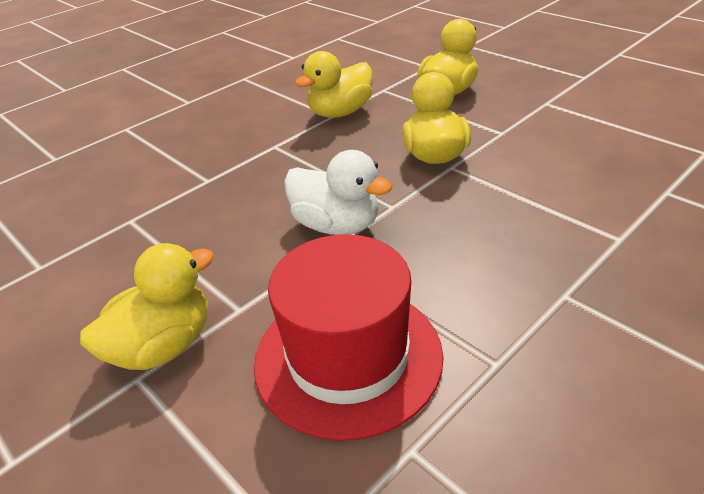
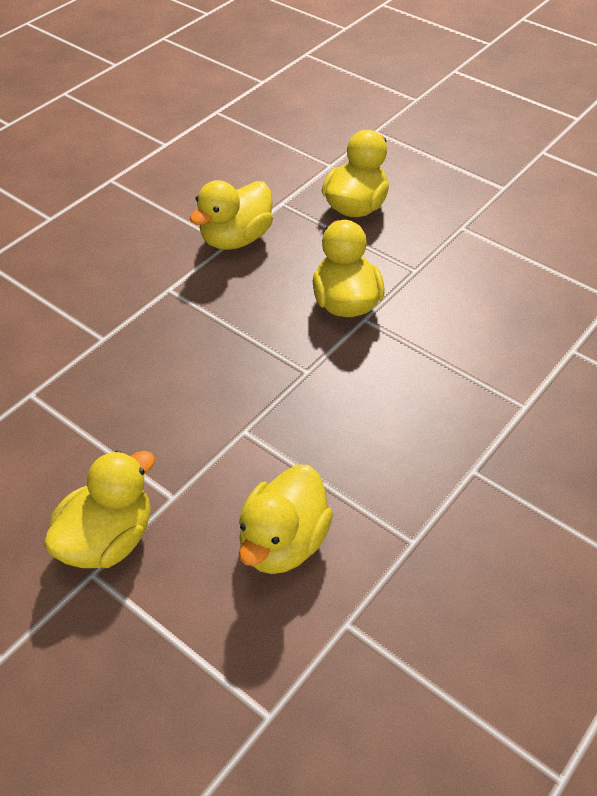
camera: 10 degrees left, 10 degrees up
red hat [254,234,443,441] -> yellow duck [239,465,333,574]
white duck [284,150,392,235] -> none

